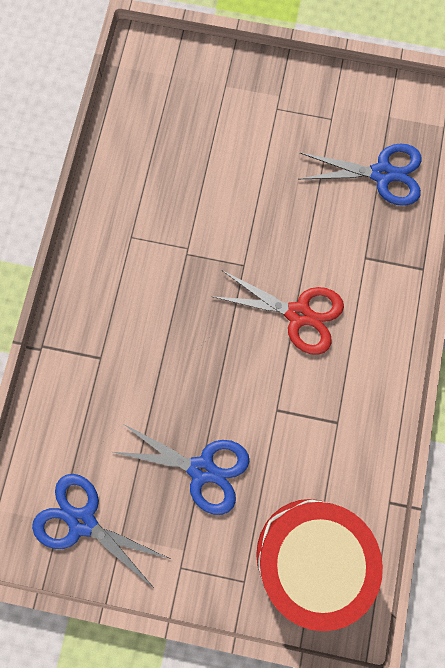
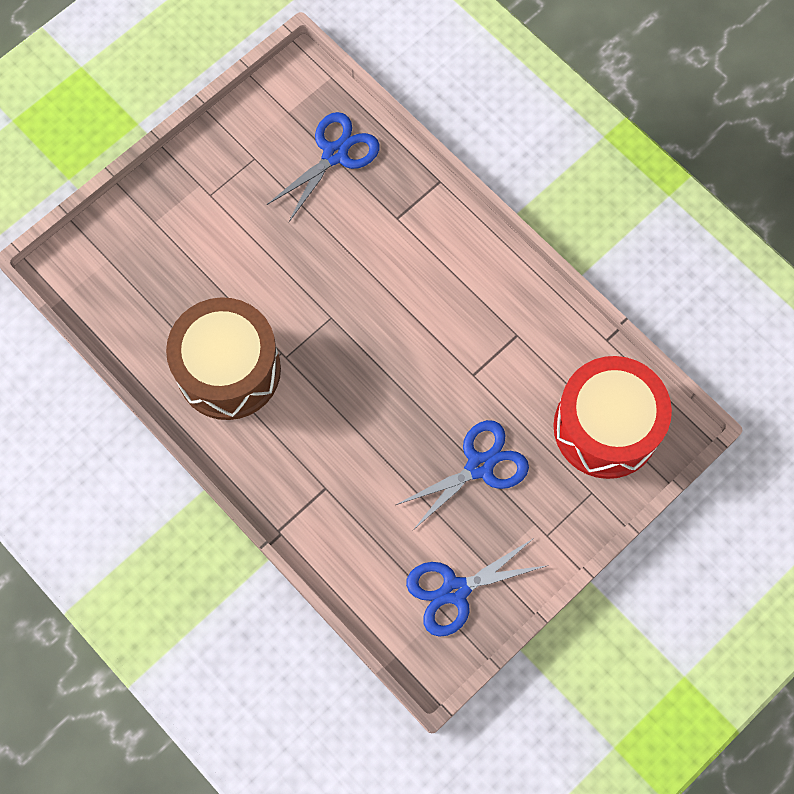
camera: 55 degrees left, 5 degrees down
red scissors [211,271,344,355] -> none
none -> brown drum [166,297,281,420]

